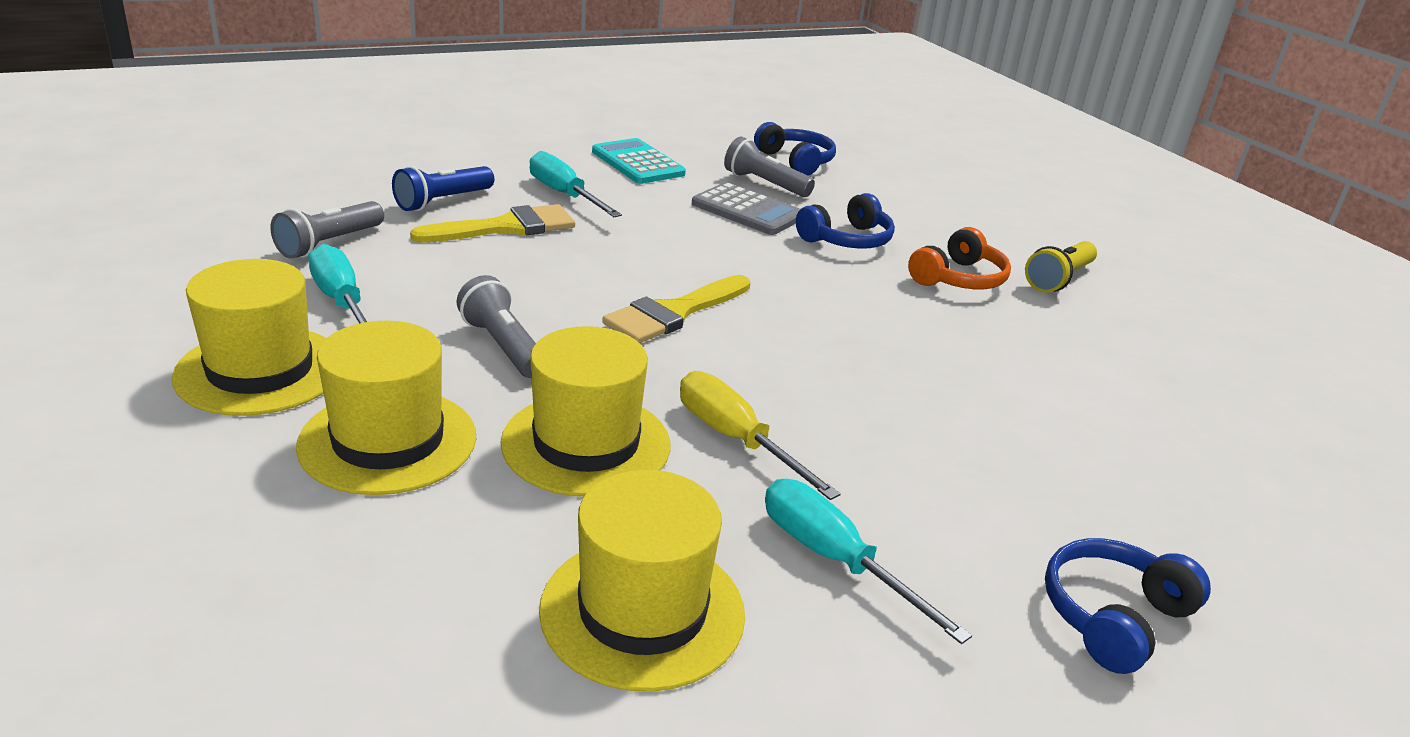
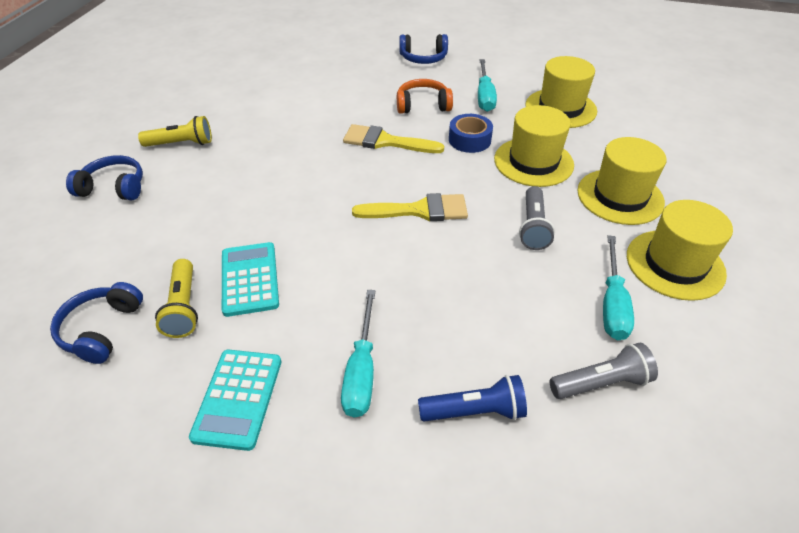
camera: 135 degrees left, 15 degrees up
yellow brush [410,204,575,243] -> yellow brush moved to [343,124,444,153]
yellow screwdriver [680,371,841,500] -> blue tape [449,114,493,153]
grey calculator [692,182,800,235] -> turquoise calculator [222,242,279,317]
grey flashlight [724,136,815,197] -> yellow flashlight [155,259,198,338]
blue headphones [796,193,895,249] -> blue headphones moved to [66,155,143,200]
orange headphones [908,227,1011,289] -> orange headphones moved to [397,79,453,114]

